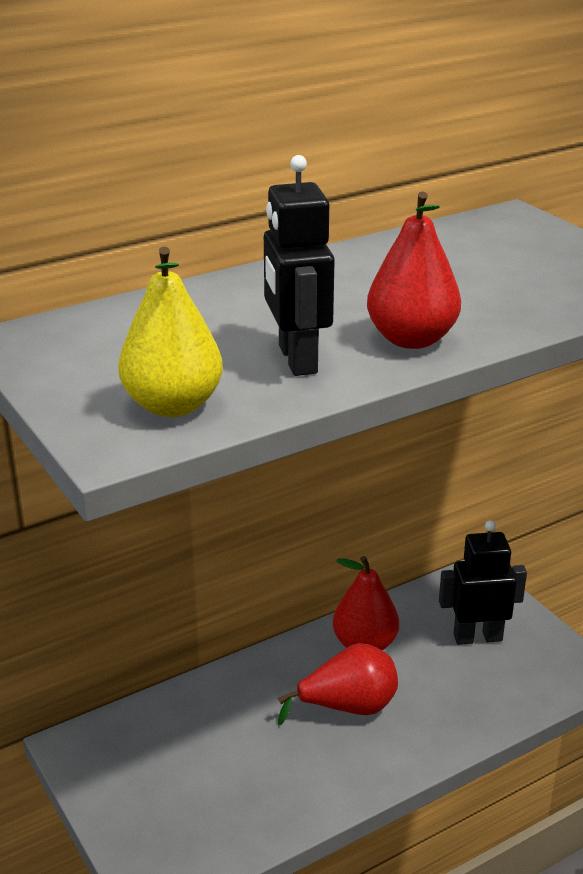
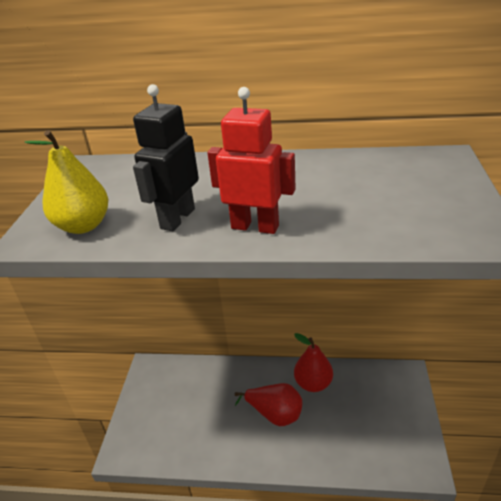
camera: 40 degrees right, 5 degrees up
red pear [367,192,461,349] -> red robot [207,87,296,234]
black robot [439,520,527,645] -> none

